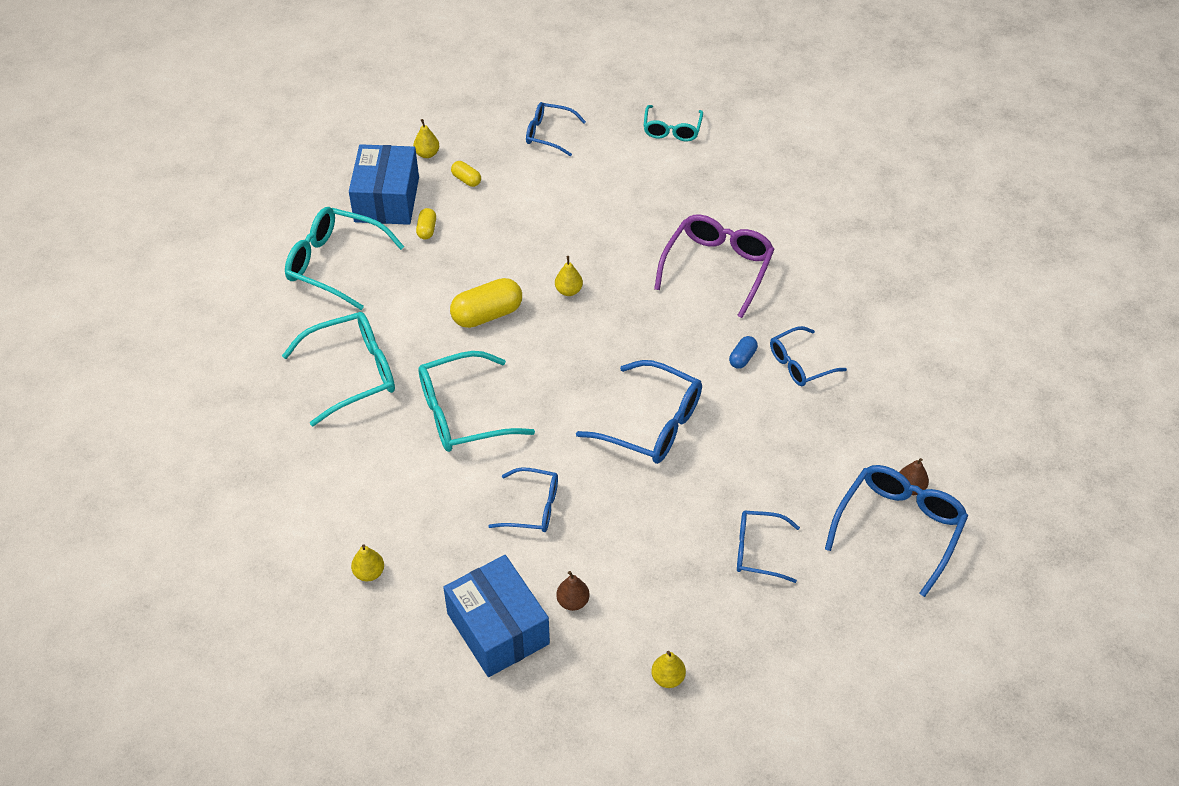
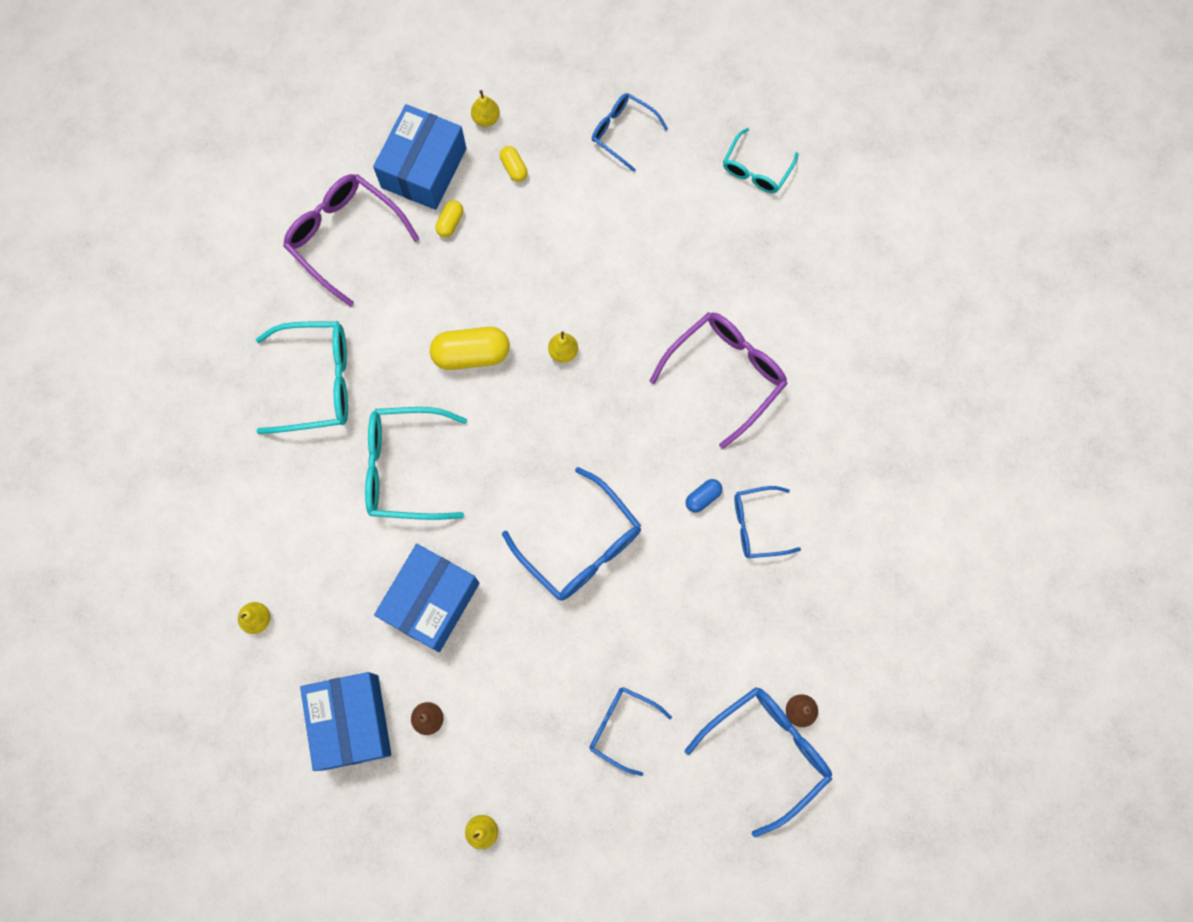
camera: 20 degrees right, 25 degrees up
turquoise glasses [285,207,404,310] -> purple glasses [283,174,420,307]
blue glasses [488,467,558,532] -> blue box [374,544,480,652]

